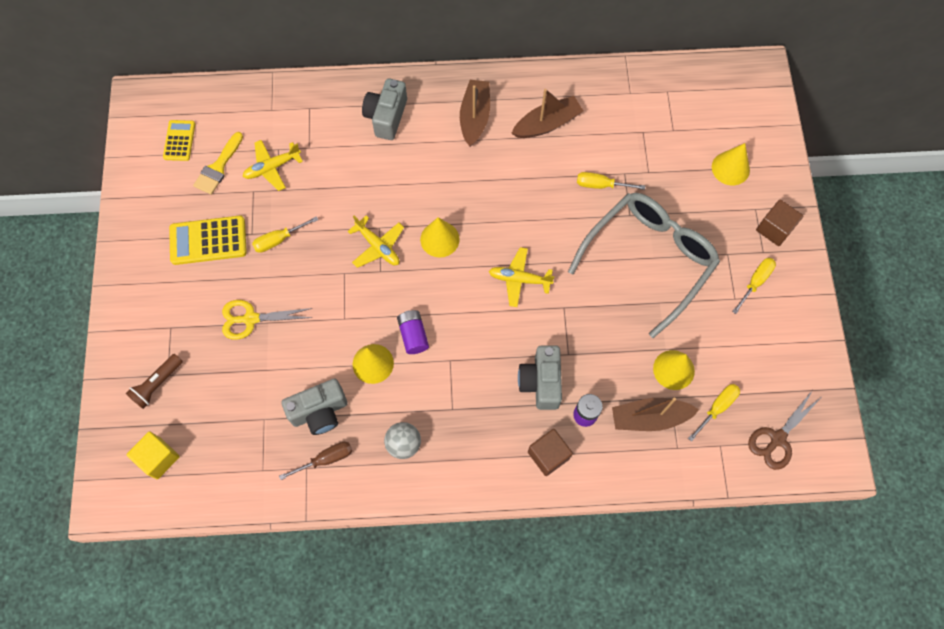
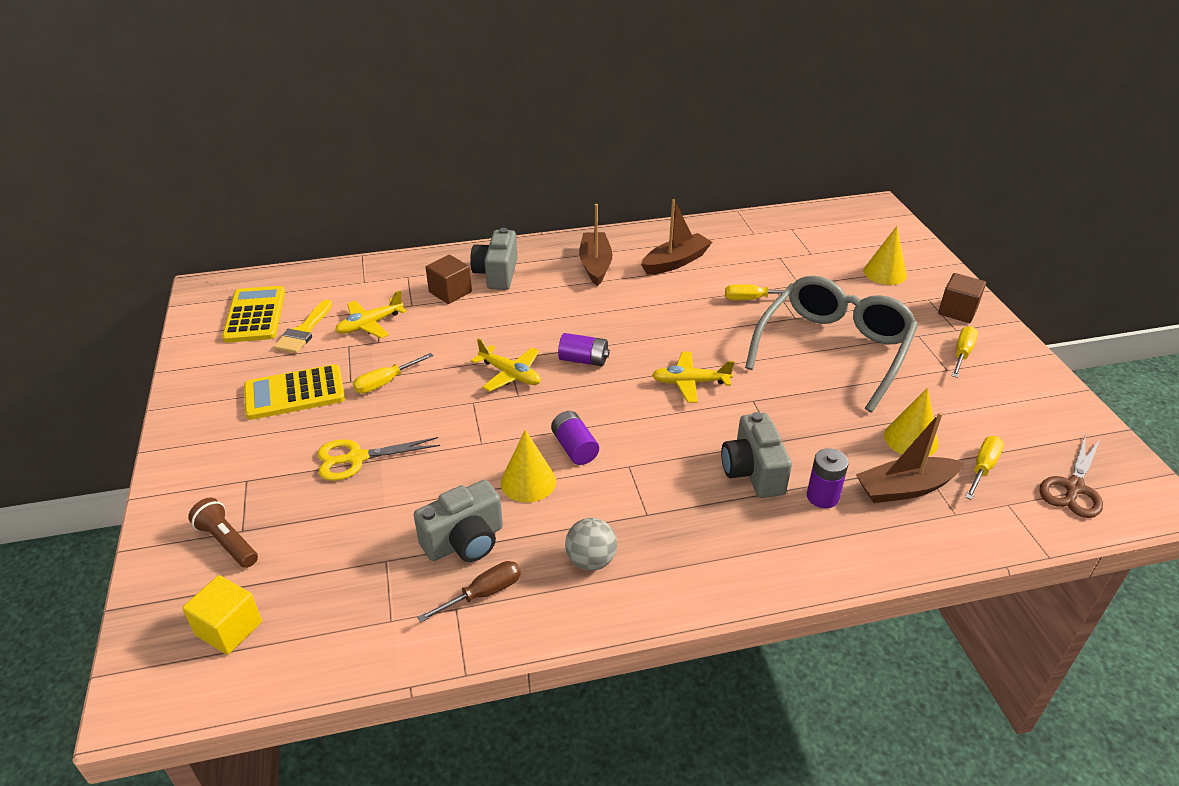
camera: 10 degrees left, 30 degrees down
brown flashlight [126,354,183,409] -> brown flashlight turned 105 degrees clockwise [188,498,258,568]
yellow calculator [163,120,195,161] -> yellow calculator [222,286,285,343], size x1.61
yellow cone [420,217,460,257] -> purple battery [558,333,610,366]
brown cube [528,429,573,476] -> brown cube moved to [426,255,472,304]

